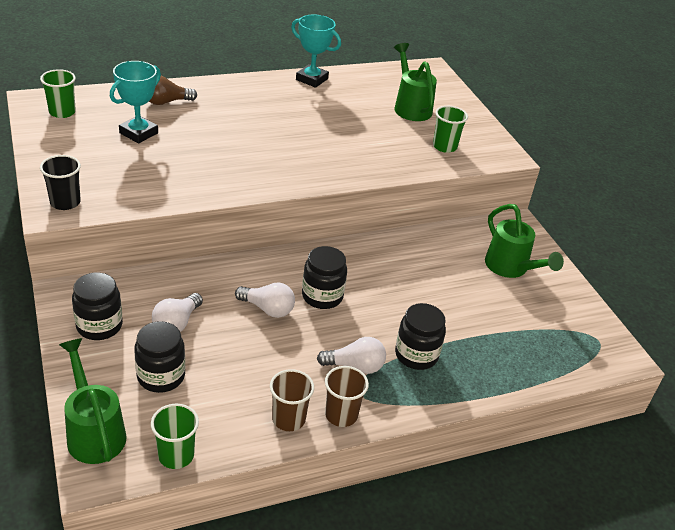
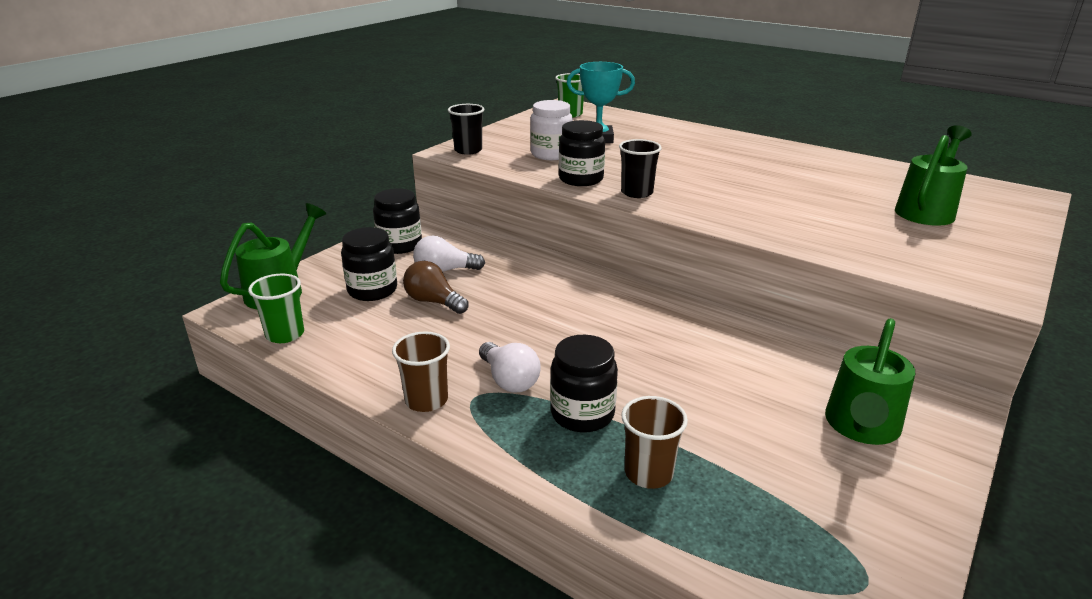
camera: 60 degrees right, 10 degrees down
brown light bulb [149,76,197,105] -> brown light bulb moved to [403,261,468,314]
white light bulb [235,282,295,318] -> none
brown cup [270,369,314,431] -> brown cup moved to [621,396,688,489]
turquoise trophy [291,15,341,88] -> none
black jar [302,246,347,309] -> black jar moved to [559,120,605,186]
green cup [433,106,468,153] -> none
none -> white jar [530,100,573,160]
none -> black cup [619,139,662,198]

